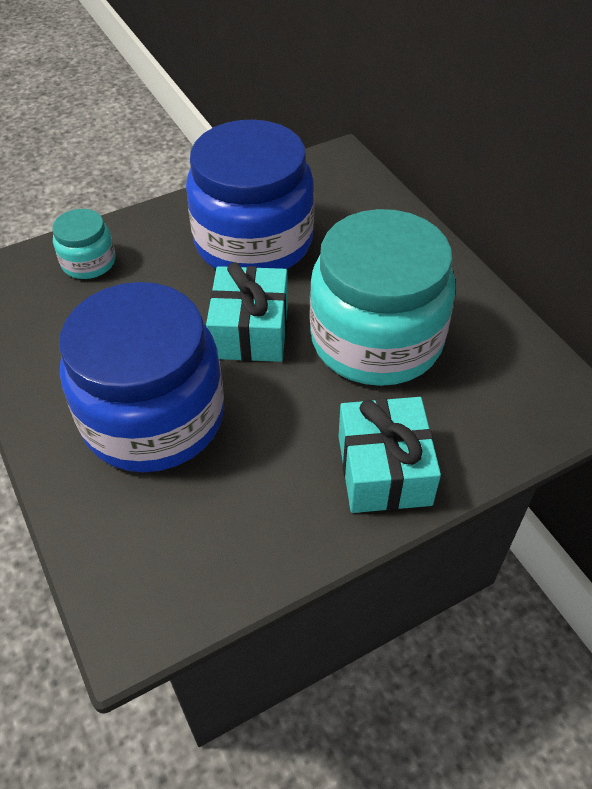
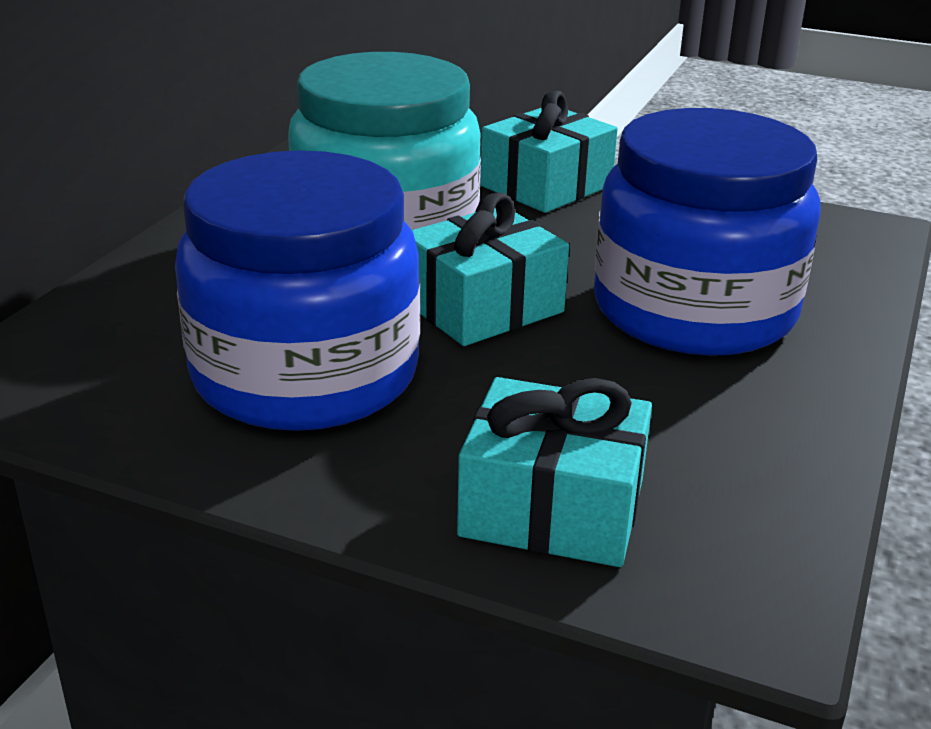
camera: 130 degrees left, 20 degrees down
turquoise jar [52,209,115,279] -> turquoise gift [457,377,652,567]

